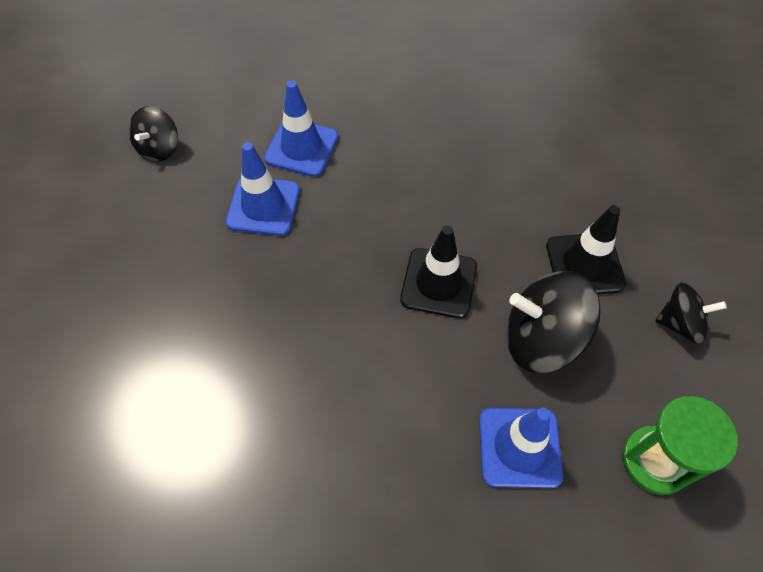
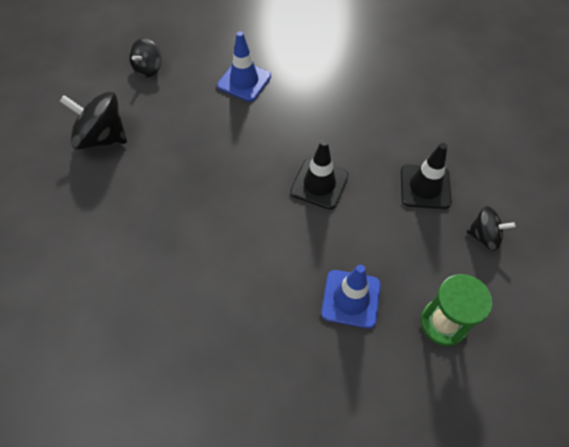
camera: 10 degrees right, 0 degrees up
blue traffic cone [226,142,300,236] -> none
black spinning top [506,271,601,373] -> black spinning top moved to [60,92,127,149]

